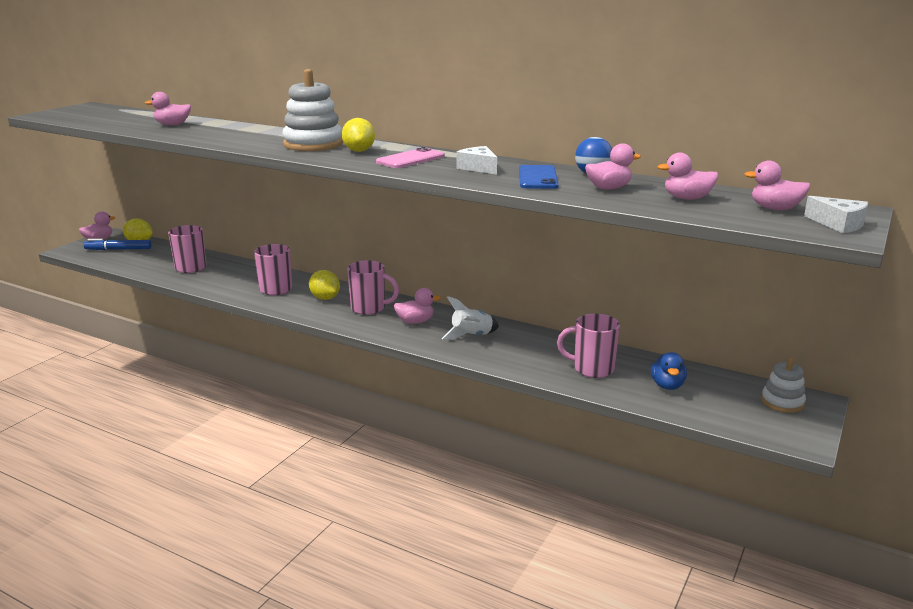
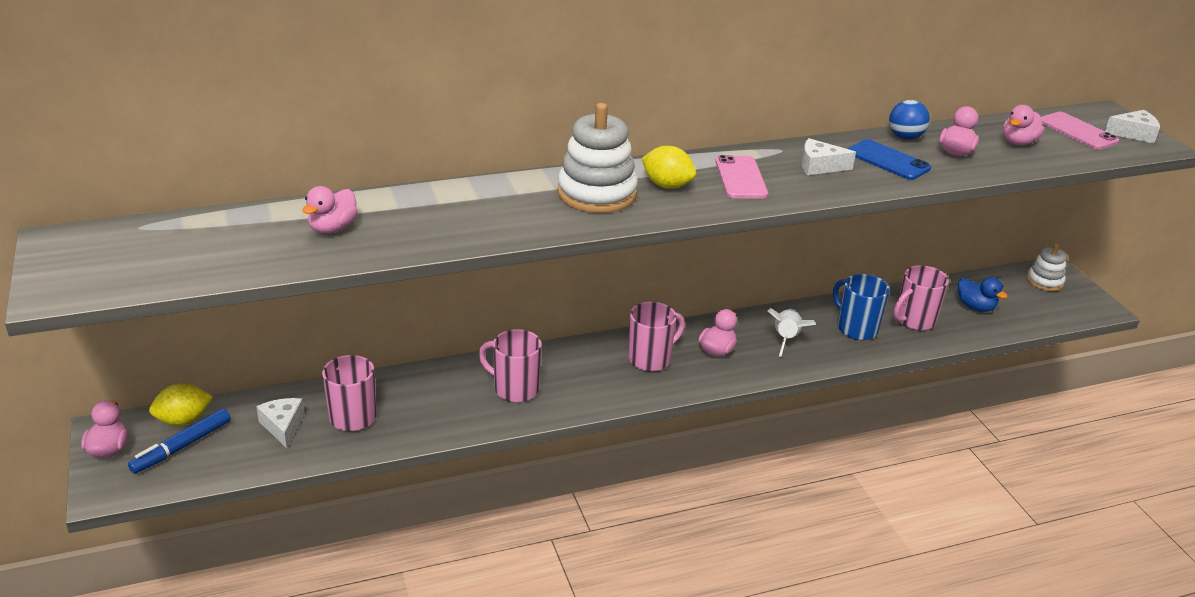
camera: 50 degrees left, 10 degrees up
yellow lemon [309,270,340,300] -> none
pink duck [744,160,810,210] -> pink phone [1041,112,1119,150]
none -> white cheese [256,398,304,448]
none -> blue mug [833,274,890,340]

